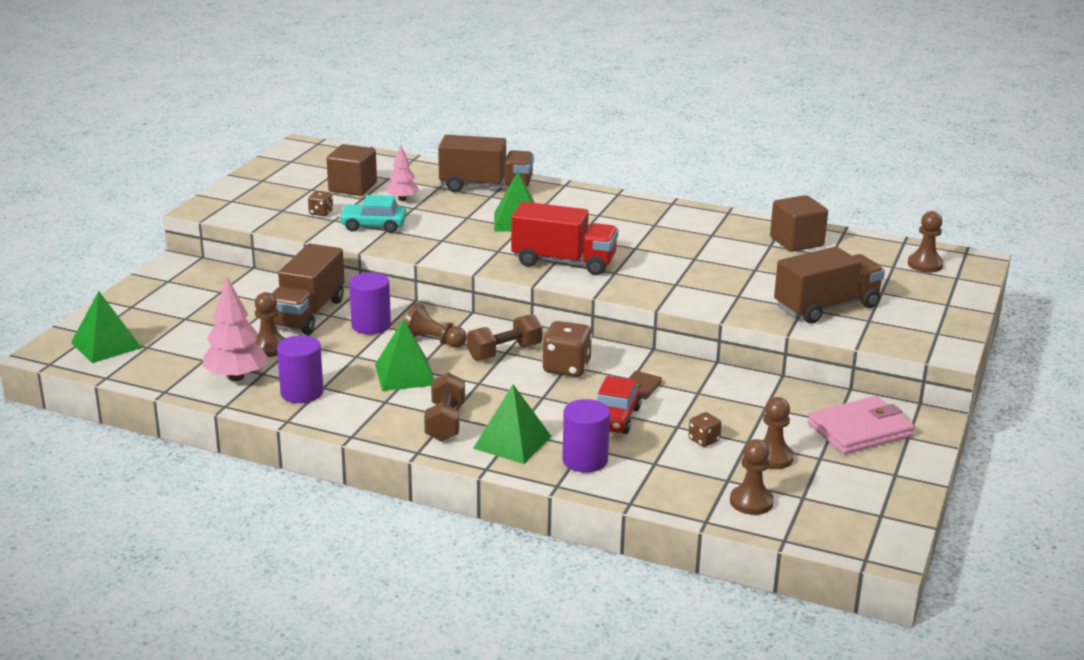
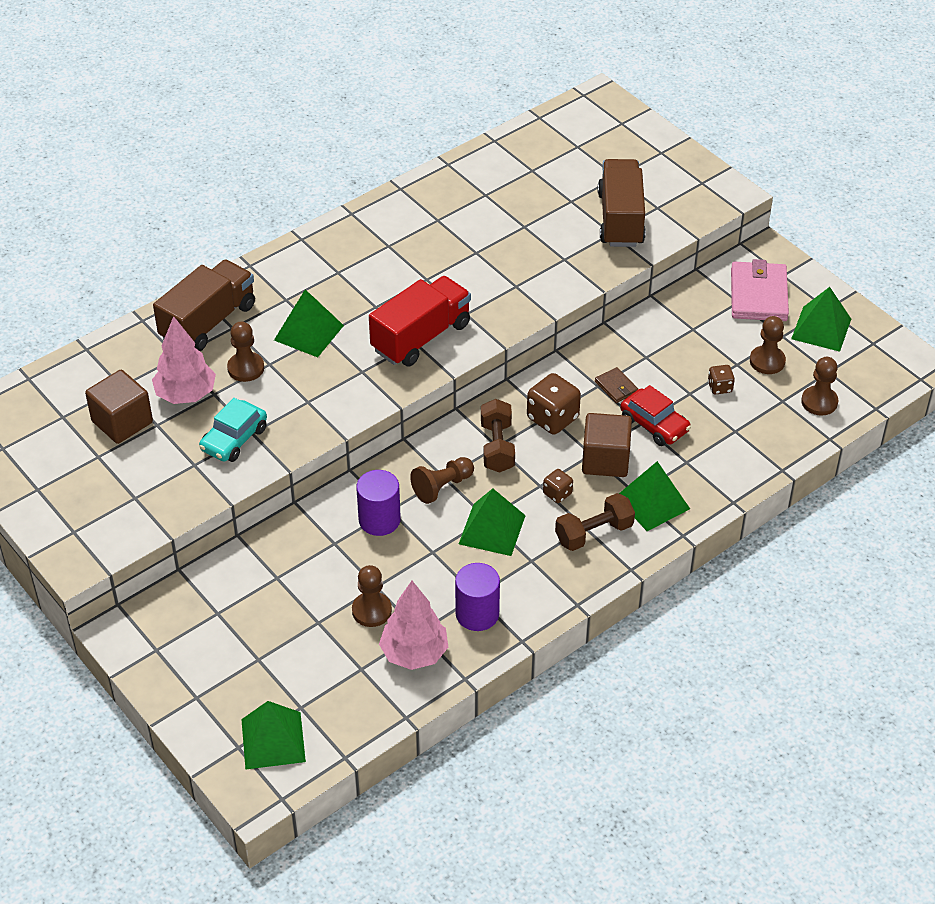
camera: 60 degrees left, 20 degrees up
brown truck [272,243,345,335] -> none
brown dice [308,191,333,216] -> brown dice moved to [543,469,573,503]
pink tree [386,145,419,201] -> pink tree [152,316,216,404], size x1.60
brown dumbbell [424,372,465,442] -> brown dumbbell turned 60 degrees counterclockwise [555,493,635,551]
purple cylinder [562,399,610,473] -> none
brown cube [770,195,828,252] -> brown cube moved to [582,413,632,477]
brown pawn [908,211,944,273] -> brown pawn moved to [227,321,264,382]
none -> green pyramid [791,287,851,352]

